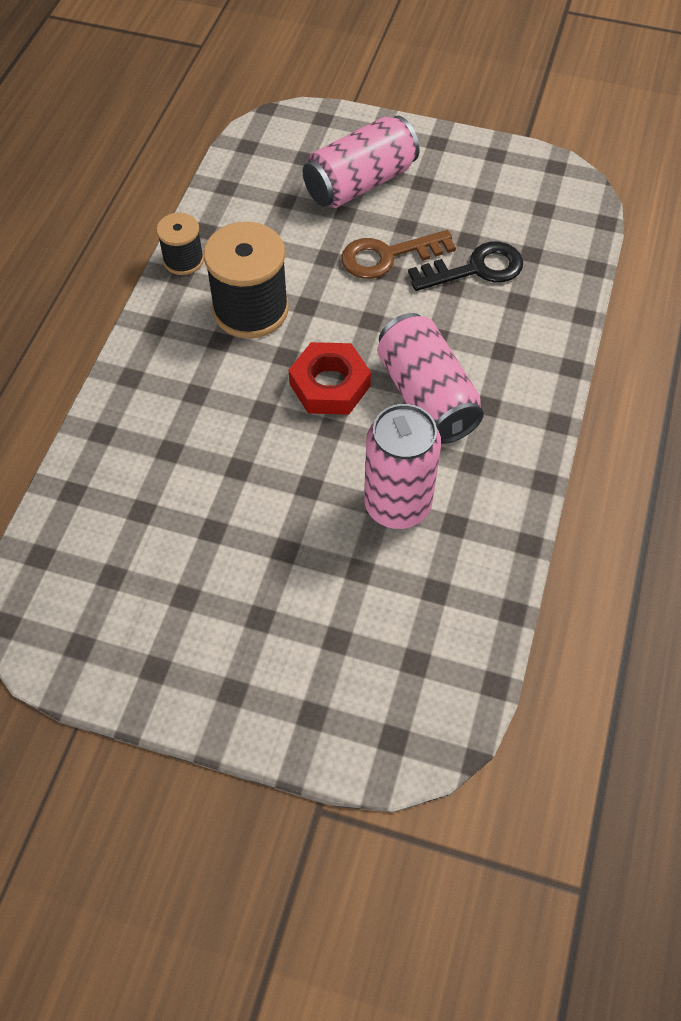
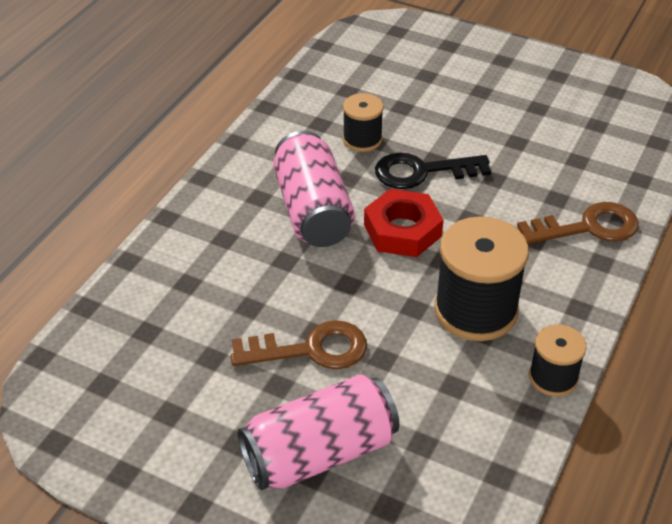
camera: 170 degrees left, 15 degrees down
pink can [364,404,441,529] -> black spool [343,93,384,152]
black key [408,241,523,291] -> black key moved to [375,153,491,189]
none -> brown key [517,202,639,244]

